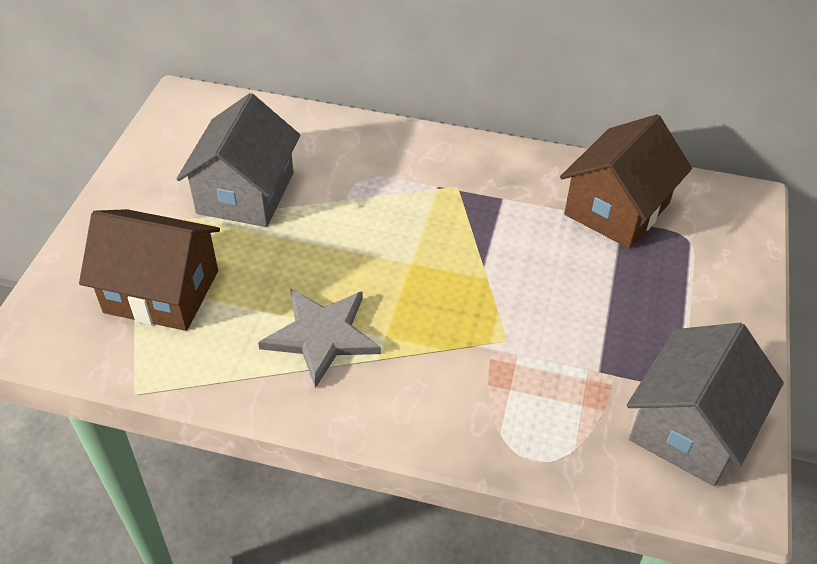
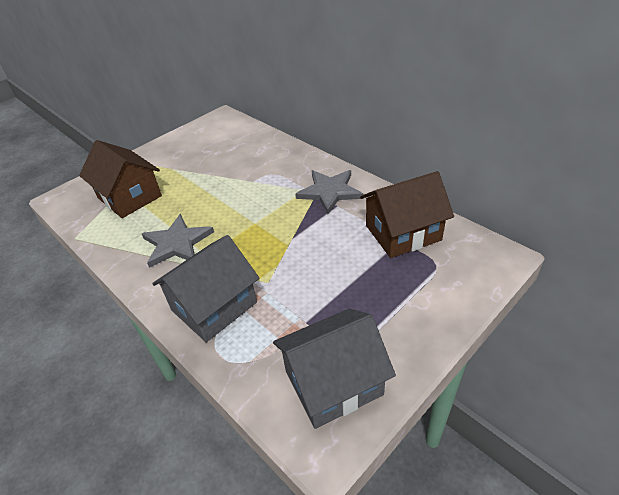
camera: 35 degrees right, 5 degrees down
grey house [177,93,300,227] -> grey house moved to [152,235,259,342]
none -> grey star [295,170,363,214]

